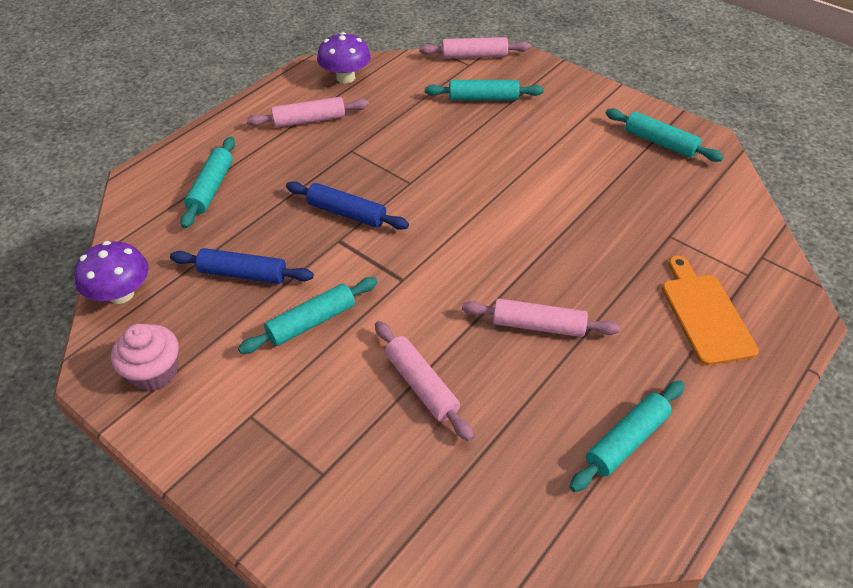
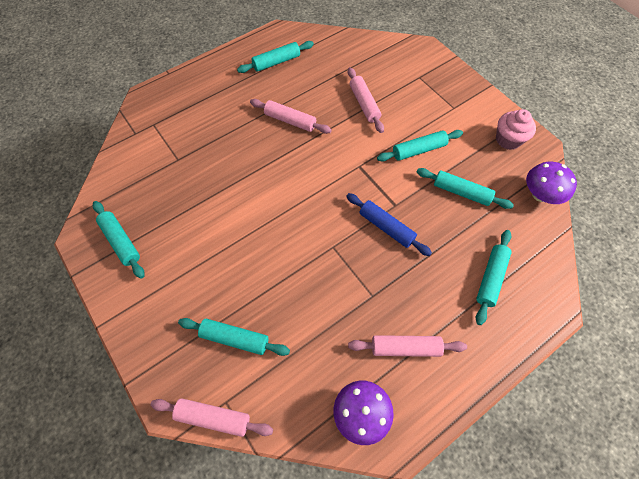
camera: 165 degrees left, 15 degrees up
blue rolling pin [170,248,314,284] -> turquoise rolling pin [417,168,514,209]
orange cutting board [662,256,759,365] -> none

